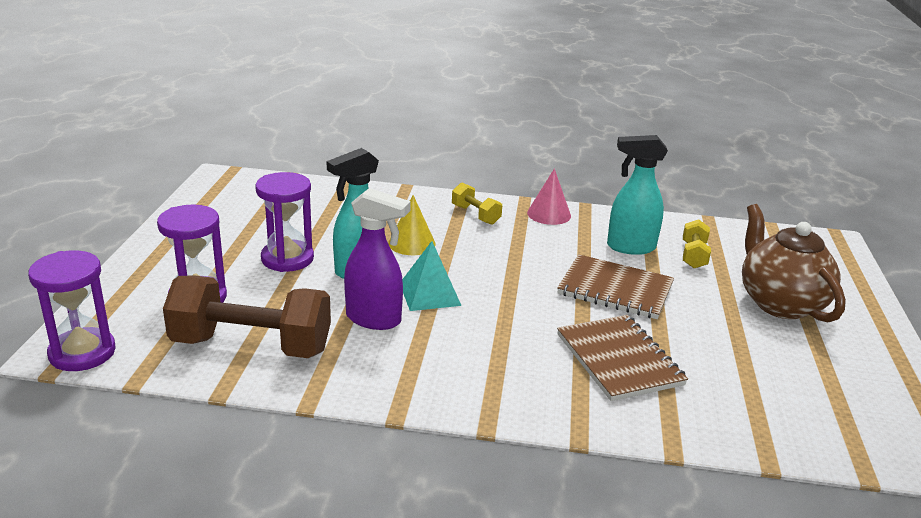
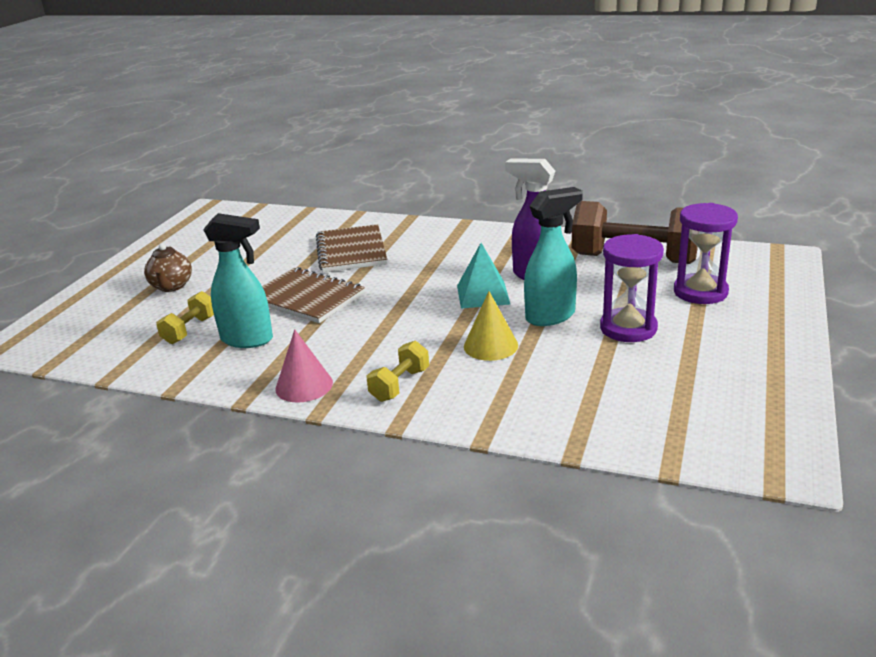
camera: 165 degrees left, 0 degrees up
purple hourglass [28,250,116,371] -> none
yellow dumbbell [452,182,502,225] -> yellow dumbbell turned 60 degrees clockwise [367,341,429,402]
brown teapot [742,204,846,322] -> brown teapot [144,243,192,292], size x0.56

